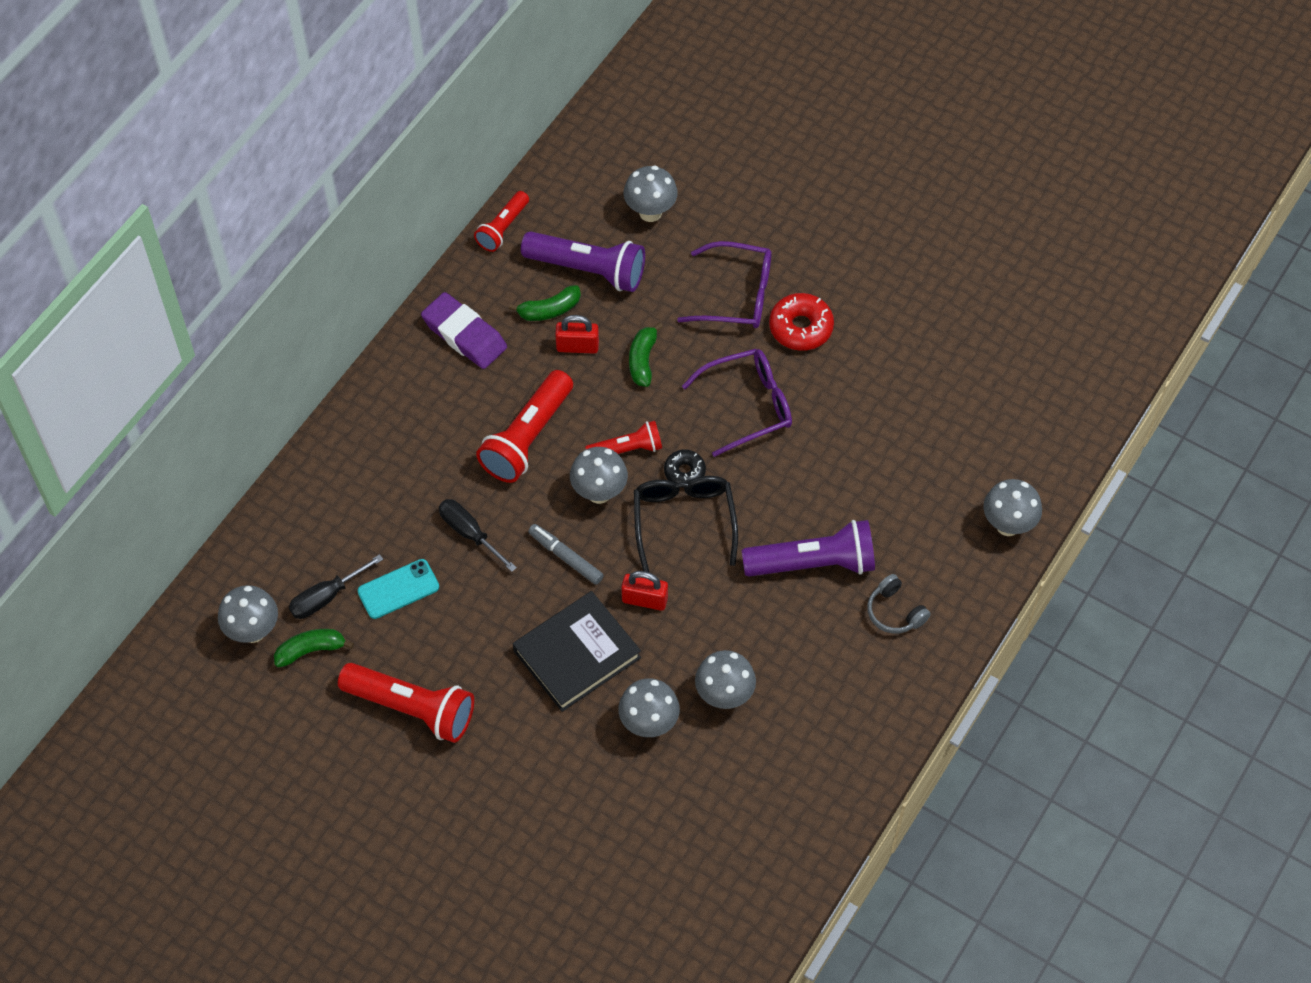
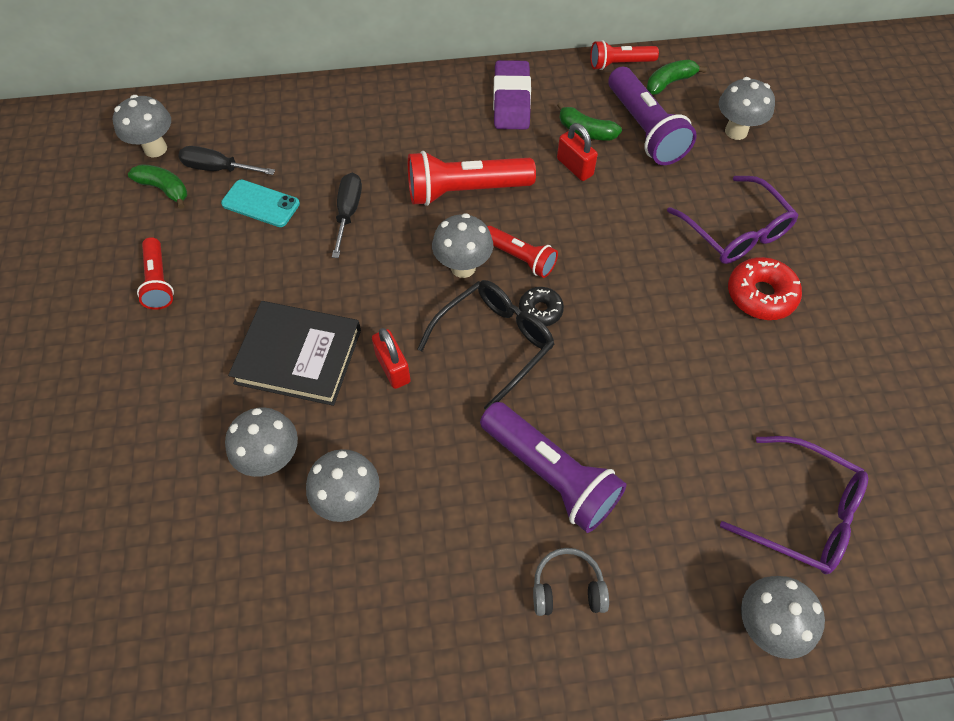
camera: 50 degrees right, 0 degrees up
red flashlight [338,663,474,743] -> red flashlight [137,237,174,310], size x0.59
grey marker [528,524,604,585] -> none
green banana [629,322,663,387] -> green banana moved to [647,60,707,95]
purple glasses [682,349,792,457] -> purple glasses moved to [720,436,868,574]
grey headphones [867,574,931,633] -> grey headphones turned 75 degrees clockwise [533,548,609,616]

